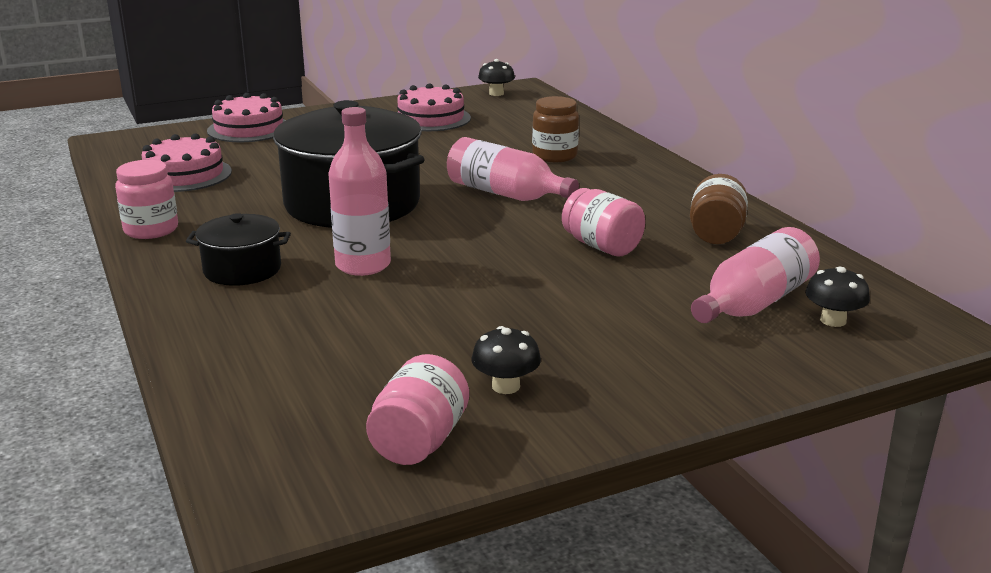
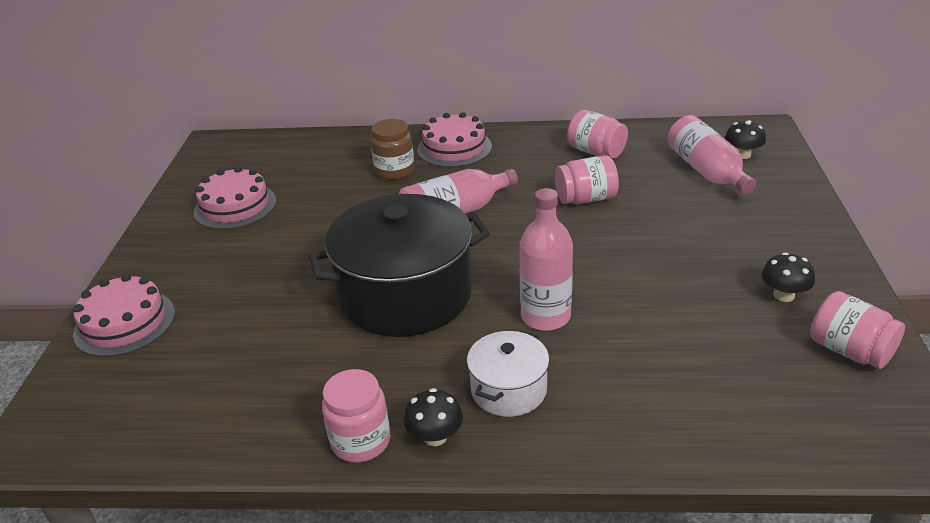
camera: 60 degrees left, 10 degrees up
pink cake [141,133,232,192] -> pink cake moved to [417,112,492,167]
black pot [186,213,291,286] -> white pot [467,330,549,417]
black mushroom [478,59,515,96] -> black mushroom moved to [404,388,463,446]
brown jar [690,174,748,244] -> pink jar [567,110,628,159]

